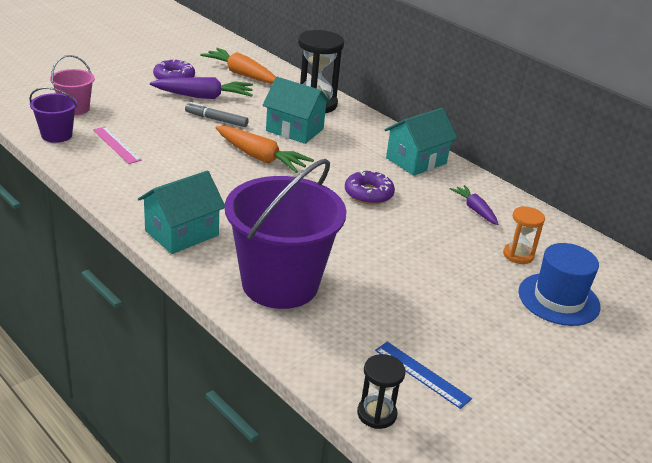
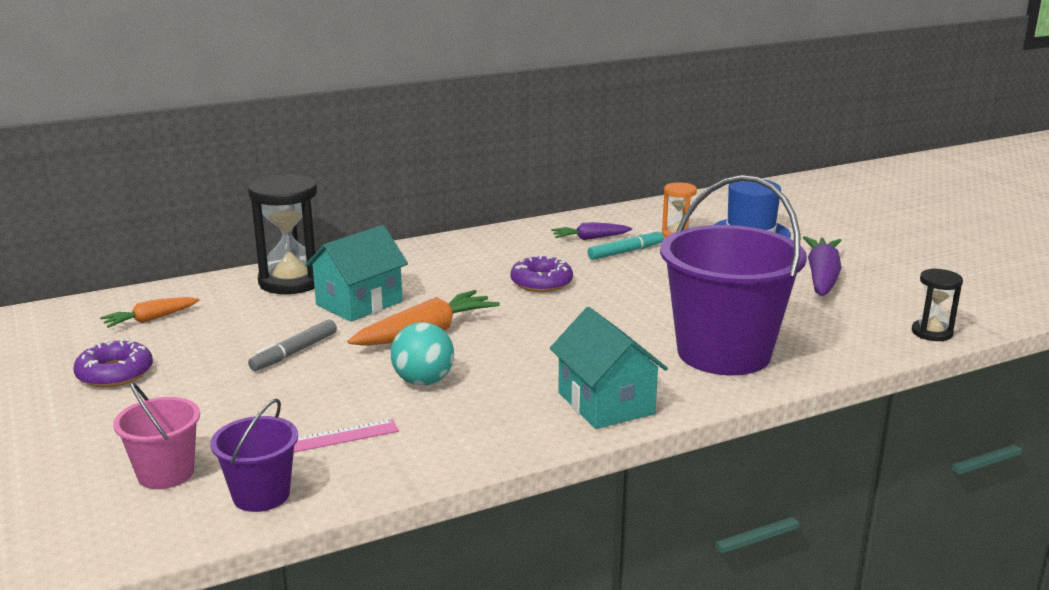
camera: 70 degrees left, 10 degrees down
purple carrot [150,77,253,99] -> purple carrot moved to [803,236,842,296]
orange carrot [200,48,276,84] -> orange carrot [100,297,200,328], size x0.59
blue ruler [375,342,472,409] -> none
turquoise house [385,108,458,176] -> none
none -> turquoise ball [391,322,454,385]
none -> turquoise marker [587,230,664,260]

